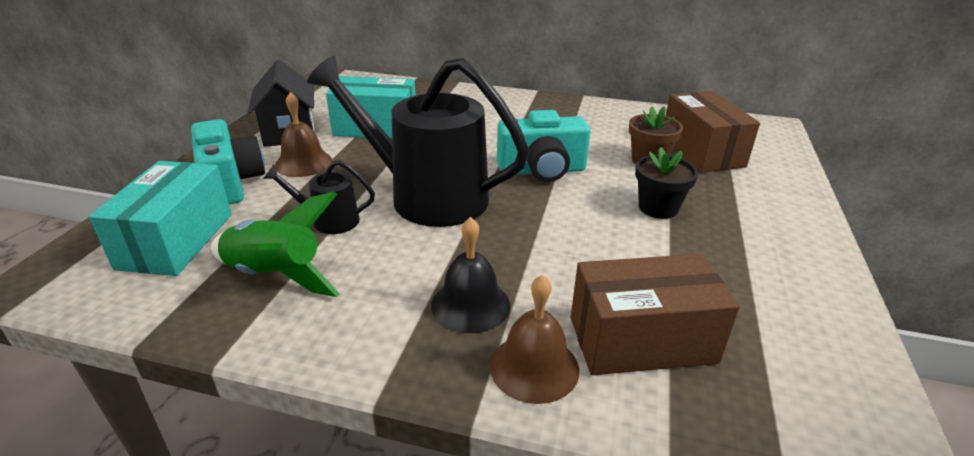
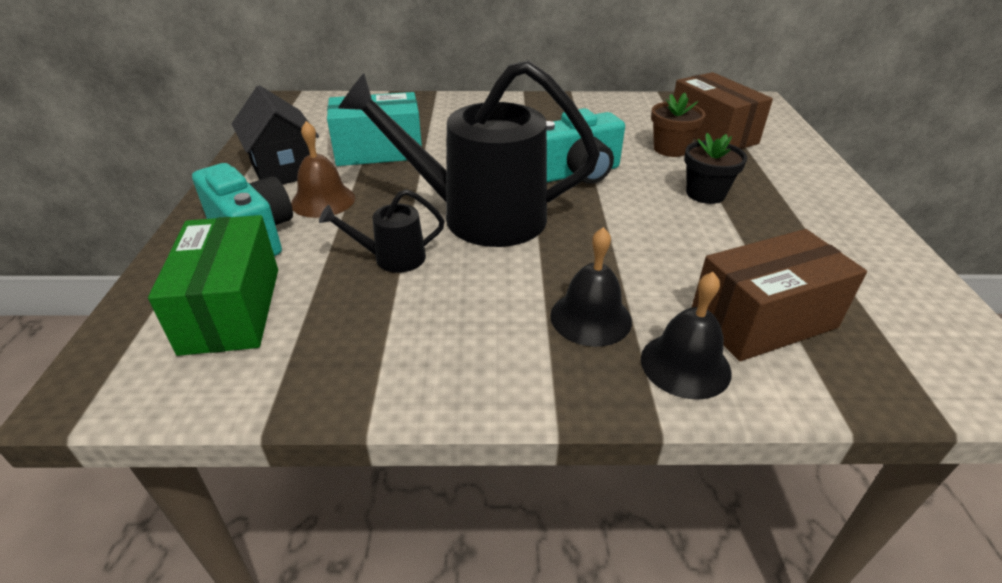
camera: 15 degrees left, 5 degrees up
turquoise box [89,161,232,276] -> green box [148,215,278,356]
green rocket [211,192,340,297] -> none
brown bell [490,274,579,404] -> black bell [641,272,732,400]

